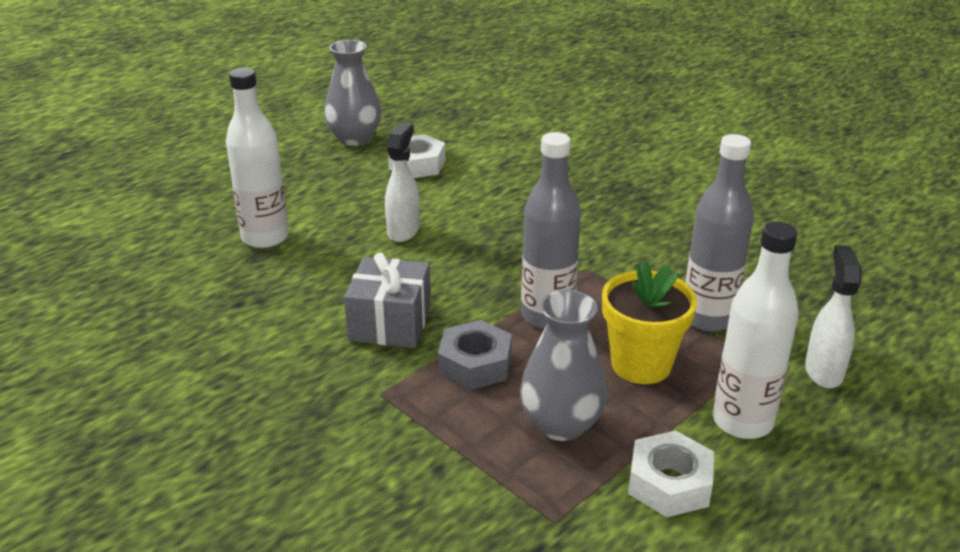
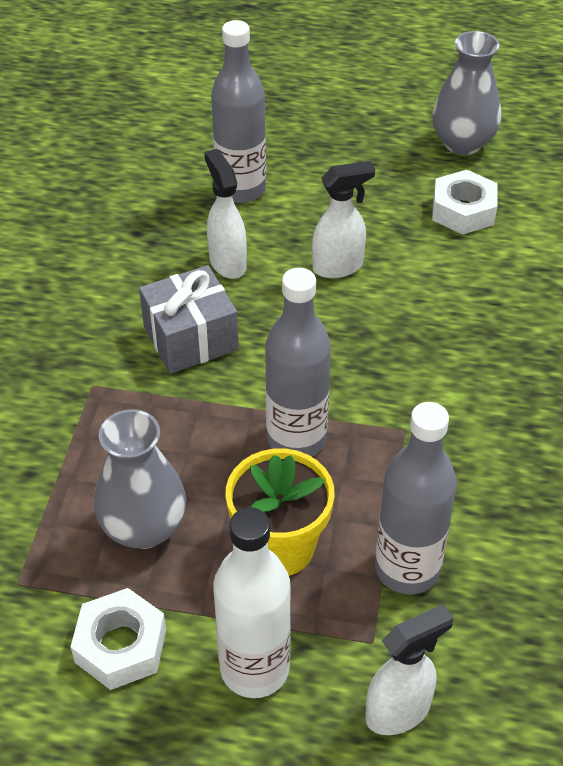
camera: 55 degrees right, 15 degrees up
white bottle [226,68,289,248] -> grey bottle [211,20,266,203]
grey nut [438,320,512,390] -> none
none -> white spray bottle [204,149,247,279]

